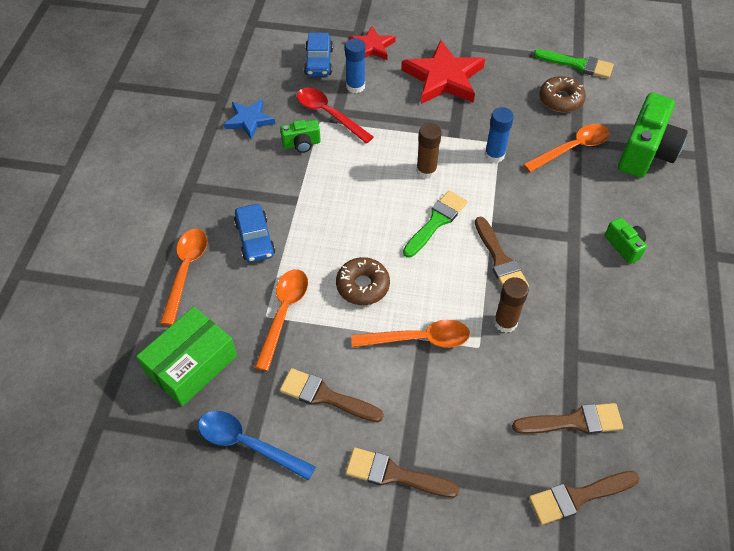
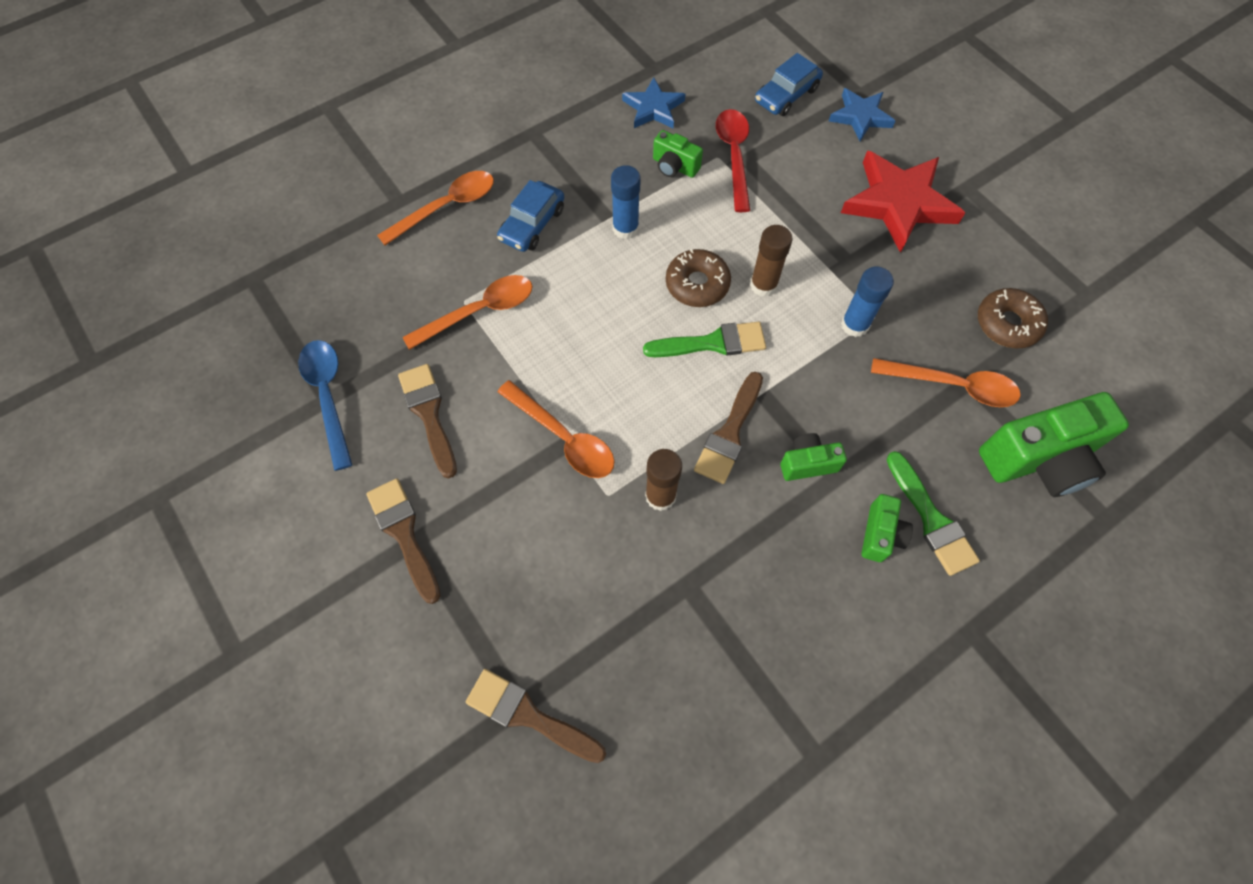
camera: 45 degrees right, 10 degrees up
green box [136,307,237,407] -> none
brown donut [336,257,390,305] -> brown donut moved to [666,249,731,307]
blue glue stick [345,38,365,93] -> blue glue stick moved to [611,165,641,239]
red star [349,26,396,60] -> blue star [829,88,895,141]
brown brush [512,403,623,434] -> none
green brush [533,49,614,79] -> green brush moved to [886,451,980,576]
none -> green camera [780,433,847,481]

